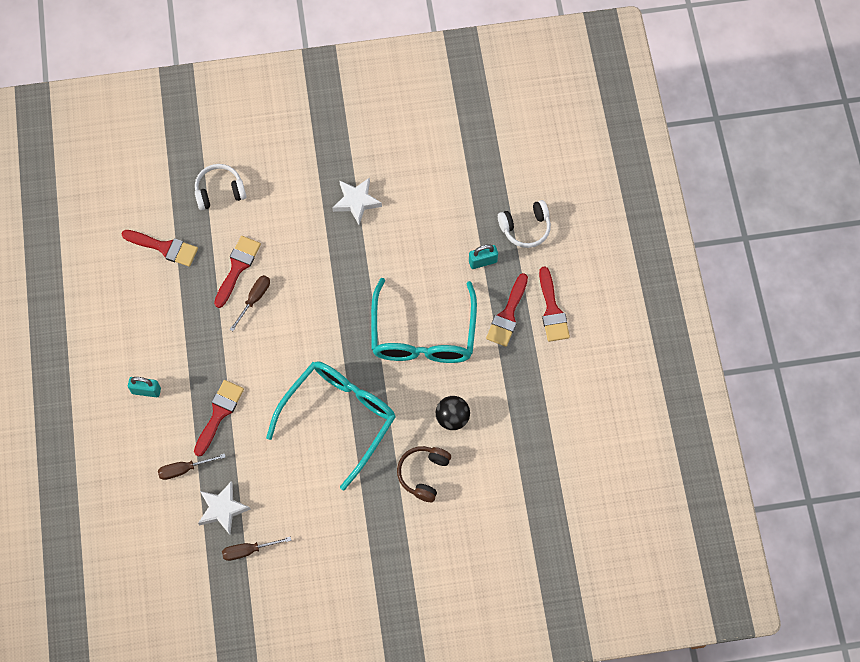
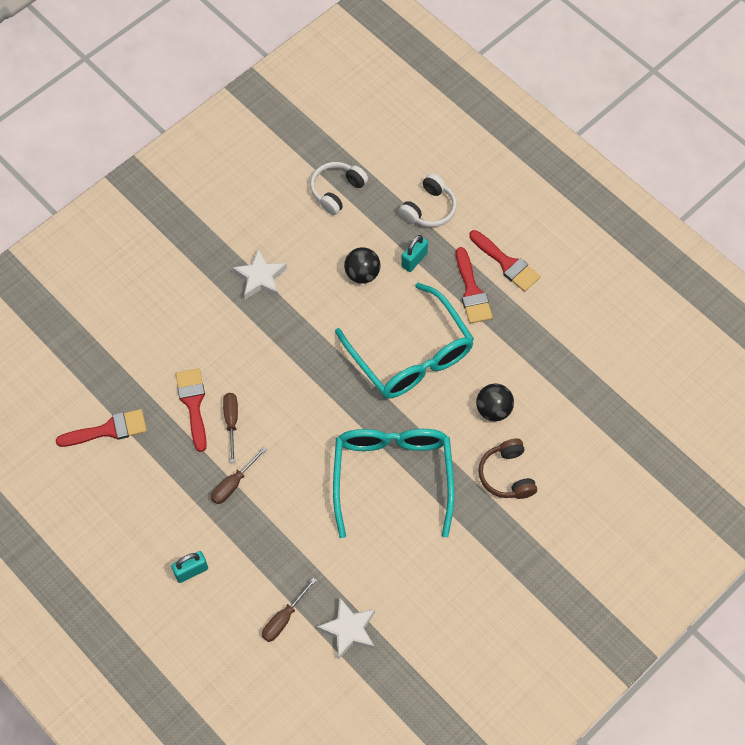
camera: 35 degrees left, 5 degrees down
red brush [194,380,244,457] -> none
white headphones [195,164,247,210] -> white headphones moved to [310,162,368,215]
brown screwdriver [222,537,292,561] -> brown screwdriver moved to [211,447,267,504]
none -> black ball [344,247,381,284]

